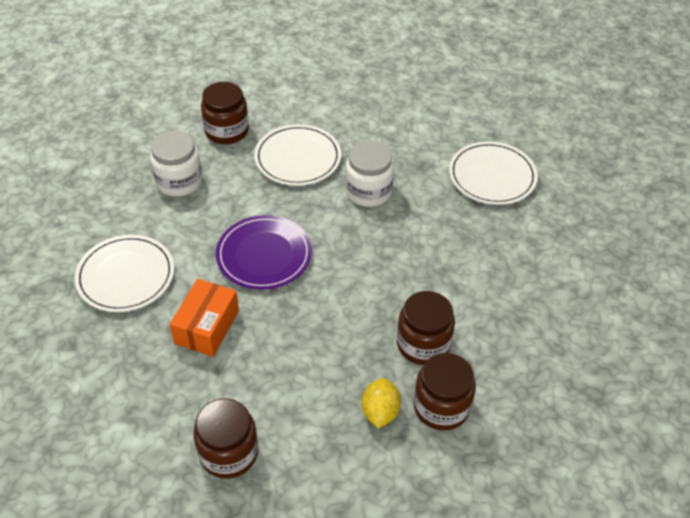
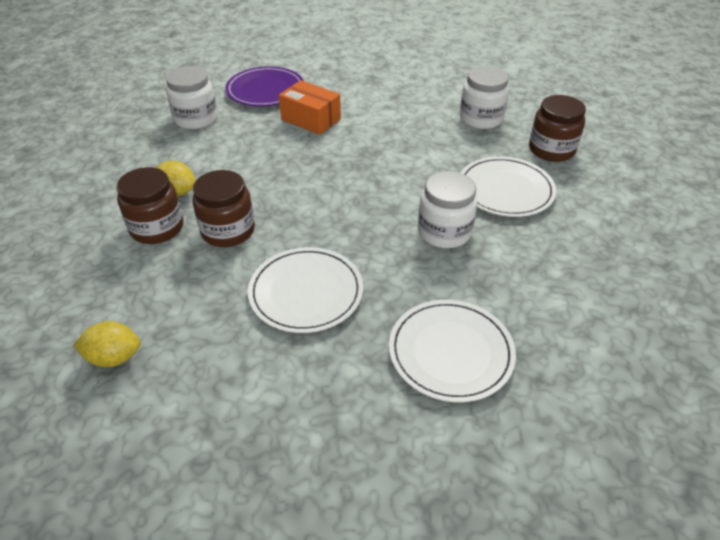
camera: 105 degrees right, 5 degrees down
white plate [75,235,174,312] -> white plate moved to [248,247,363,333]
brown jar [194,398,258,479] -> white jar [166,66,217,129]
purple plate [216,215,312,290] -> purple plate moved to [225,66,304,107]
none -> yellow lemon [73,321,141,367]

